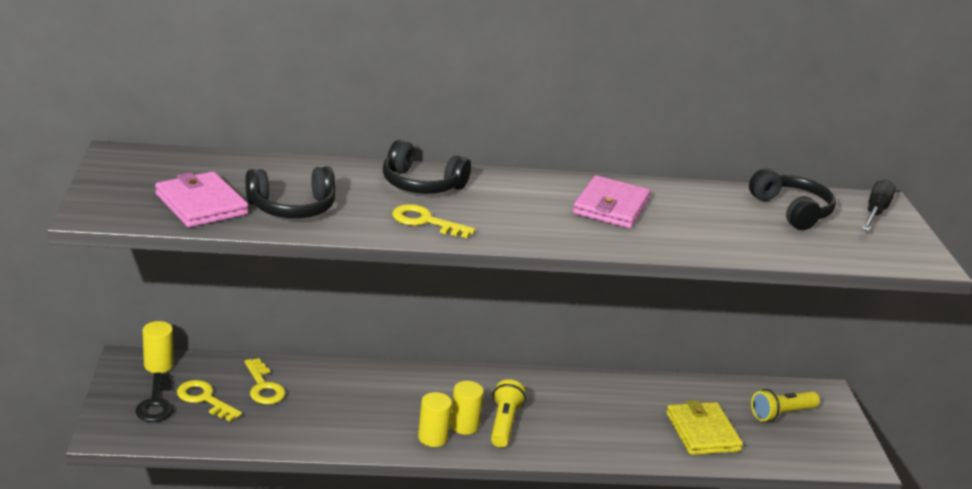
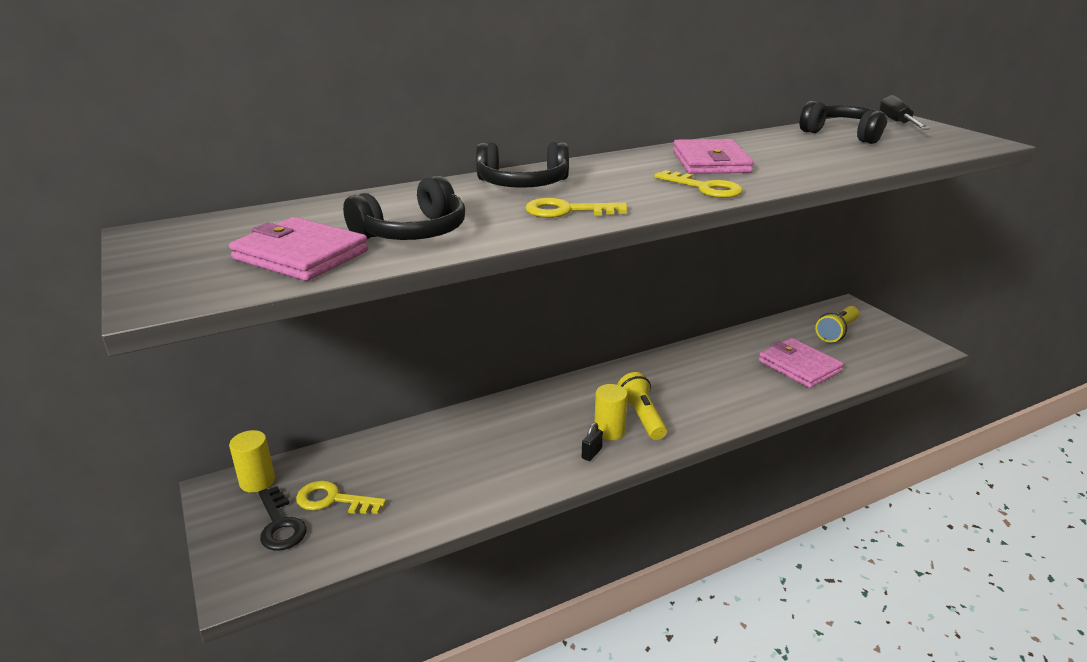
camera: 20 degrees left, 0 degrees up
yellow key [244,358,286,404] -> yellow key moved to [654,170,743,198]
yellow cylinder [418,392,452,447] -> black padlock [582,423,603,461]
yellow wallet [666,400,743,455] -> pink wallet [759,338,844,388]

